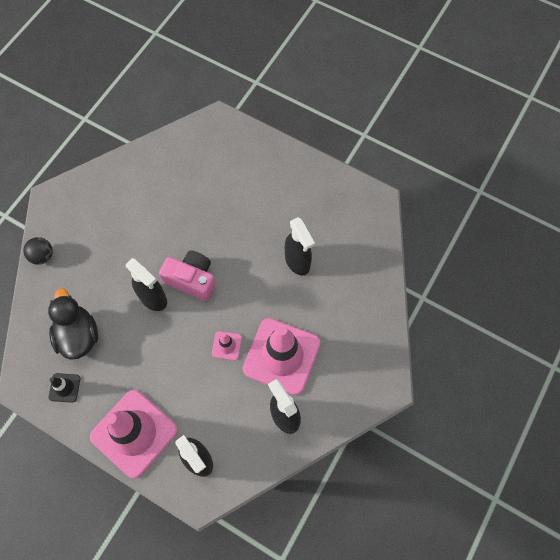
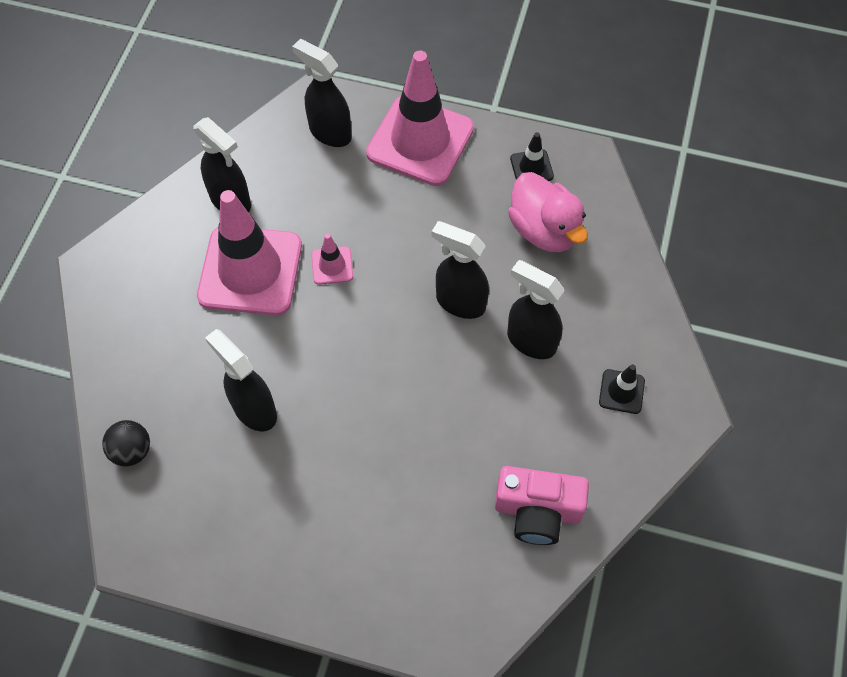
camera: 165 degrees right, 5 degrees down
black ball [23,237,53,265] -> black ball moved to [102,420,150,466]
black duck [48,288,98,360] -> pink duck [508,172,588,252]
pink camera [159,250,216,301] -> pink camera moved to [495,466,589,545]
none -> black spray bottle [507,260,565,359]
none -> black traffic cone [599,364,645,414]

